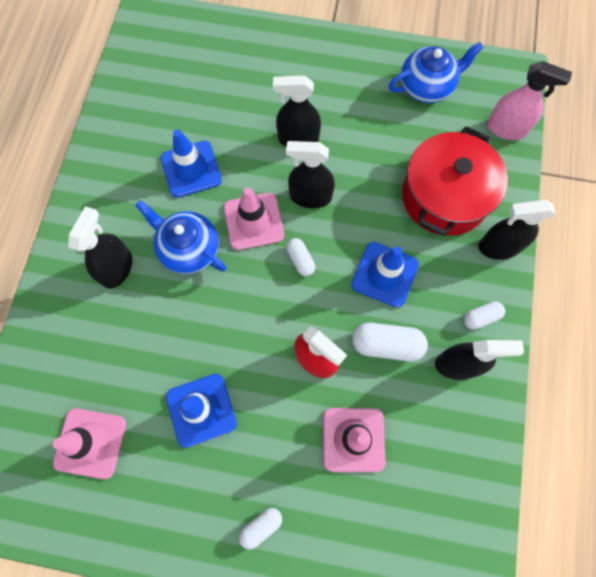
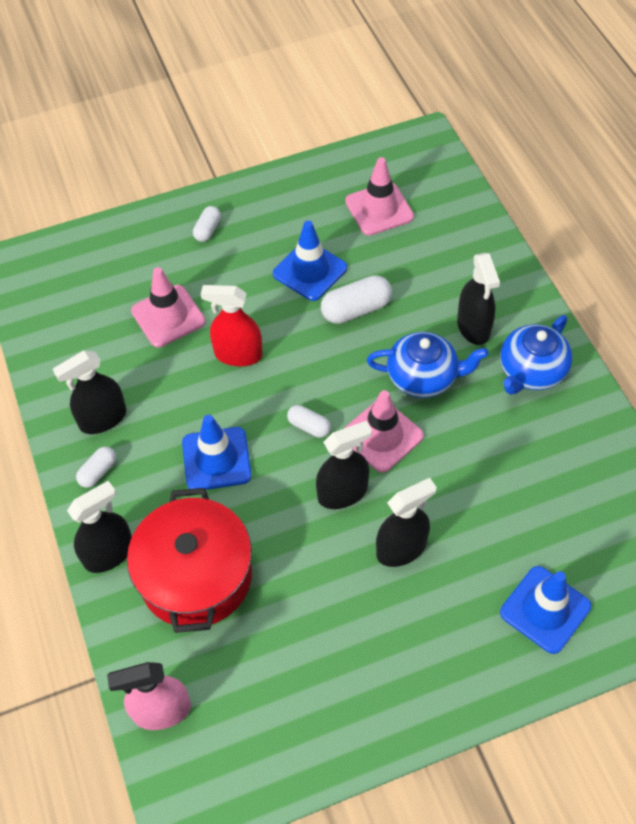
camera: 150 degrees right, 15 degrees down
blue traffic cone [161,129,222,198] -> blue traffic cone moved to [500,566,591,654]
white capsule [352,323,428,361] -> white capsule moved to [321,275,392,324]
blue teapot [389,42,484,103] -> blue teapot moved to [500,315,572,395]

